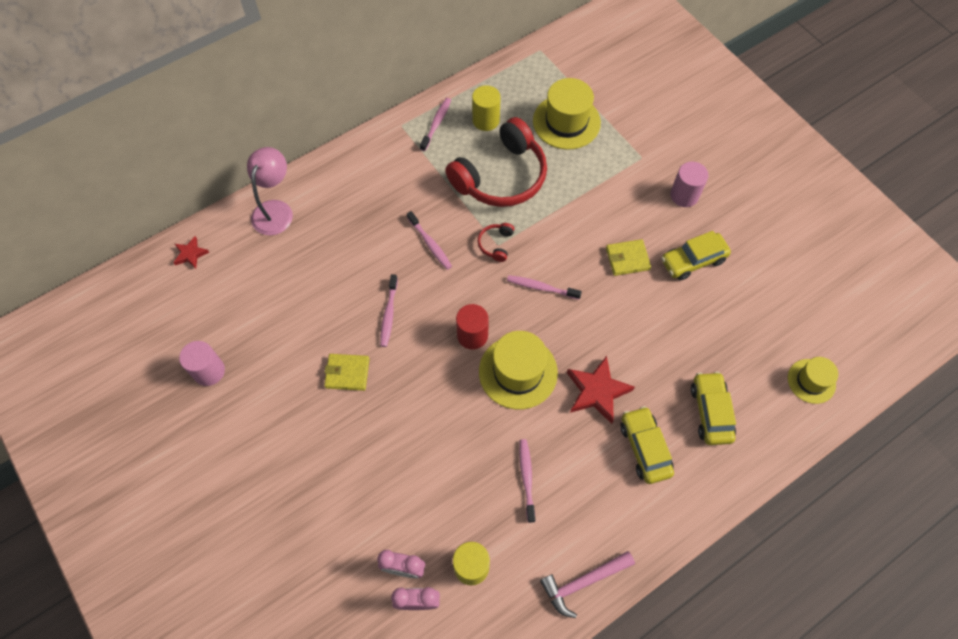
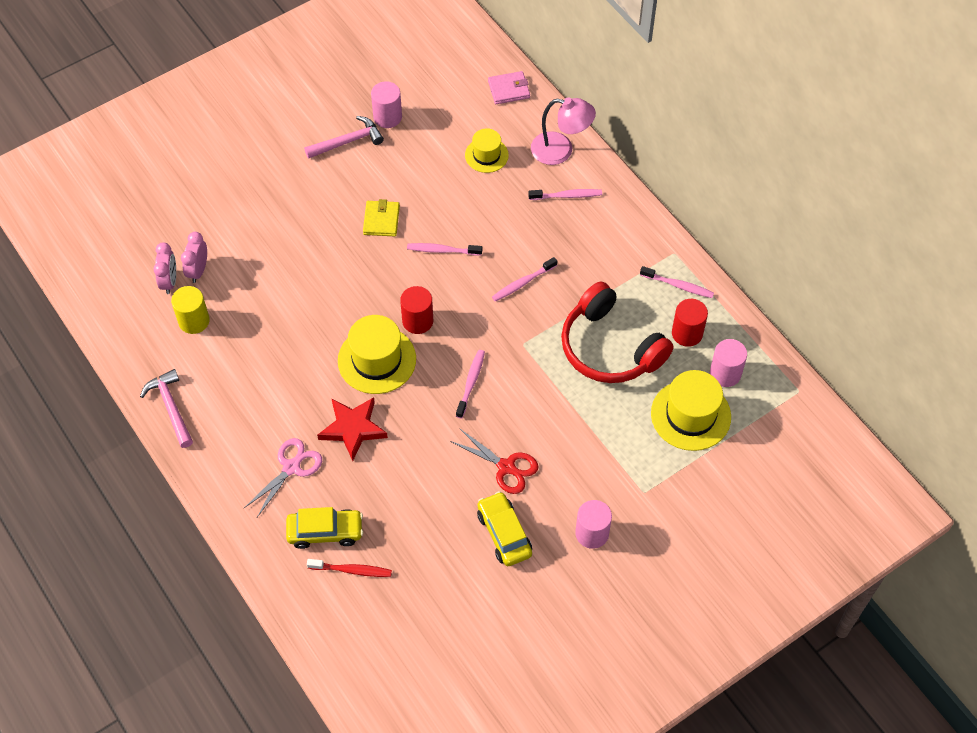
camera: 90 degrees right, 5 degrees down
red star [173,236,209,269] -> pink wallet [488,71,530,104]
yellow cylinder [472,85,501,131] -> red cylinder [672,299,708,347]
red headphones [478,223,514,262] -> none
pink toothbrush [519,439,536,523] -> pink toothbrush moved to [528,189,602,200]
yellow wallet [606,239,651,276] -> red scissors [450,429,538,494]
yellow car [620,406,674,484] -> pink scissors [244,438,322,517]
yellow hat [788,357,838,404] -> yellow hat moved to [465,128,509,173]
none -> pink hammer [304,116,384,159]
none -> red toothbrush [307,559,392,577]
none -> pink cylinder [710,339,747,387]

